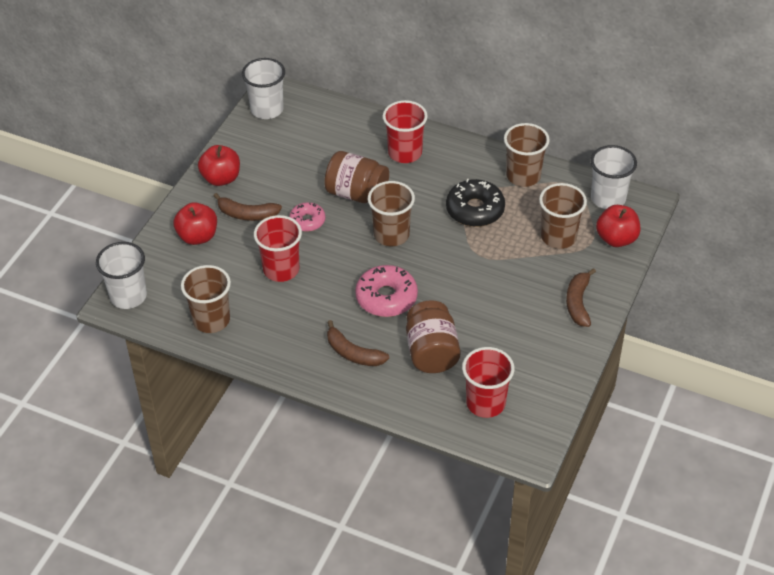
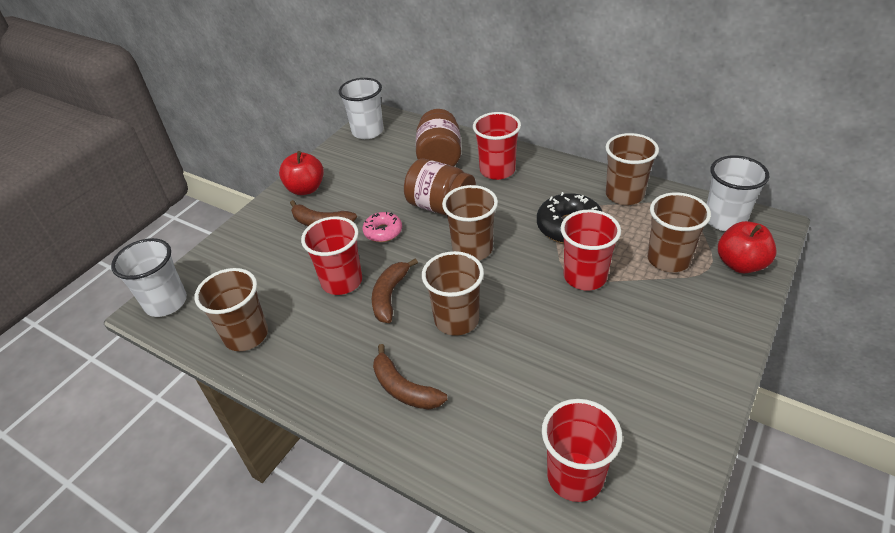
camera: 10 degrees right, 5 degrees down
red apple [173,202,217,245] -> none
pink donut [355,265,418,317] -> brown cup [422,251,484,336]
brown jar [406,300,461,373] -> brown jar moved to [416,109,461,167]
brown banana [566,268,596,327] -> brown banana moved to [372,258,418,323]
none -> red cup [561,210,621,290]

